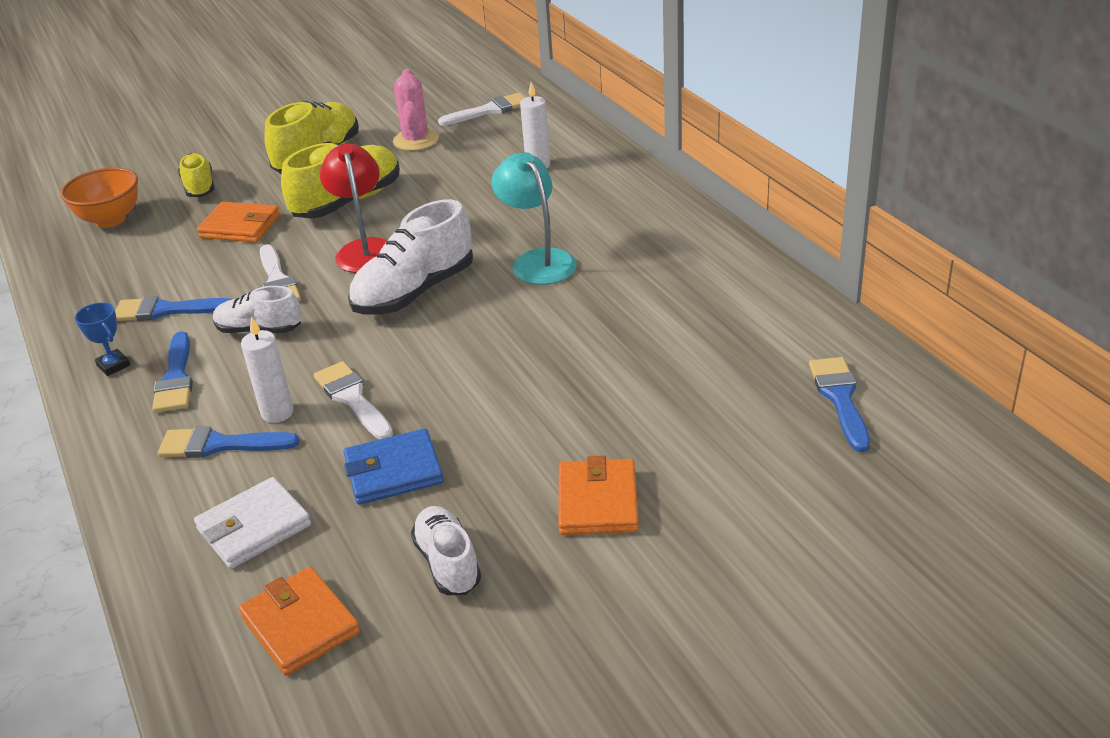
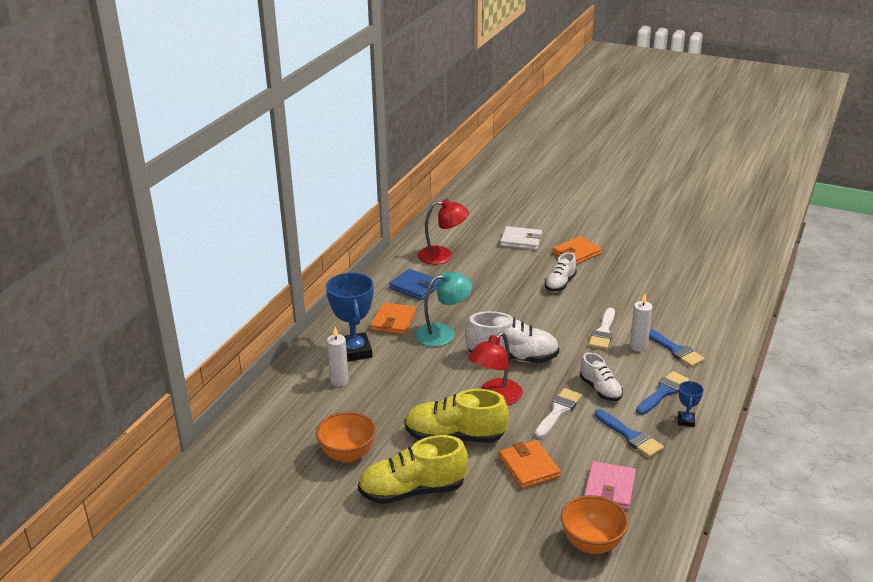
camera: 130 degrees left, 5 degrees down
yellow shoe [178,153,215,197] -> none
white wallet [194,477,311,569] -> white wallet moved to [500,226,542,250]
orange wallet [238,567,360,676] -> orange wallet moved to [370,302,416,335]
blue wallet [343,429,444,505] -> blue wallet moved to [389,269,439,300]
pink cactus [393,69,439,151] -> orange bowl [316,412,376,463]
white shoe [411,506,481,595] -> white shoe moved to [545,252,577,291]
white brush [438,93,525,126] -> none
turquoise lamp [491,152,577,285] -> turquoise lamp turned 135 degrees counterclockwise [415,271,472,347]
blue brush [809,357,870,452] -> none
none -> blue trophy [326,272,374,362]
none -> red lamp [417,199,469,265]
none -> pink wallet [584,461,636,510]

